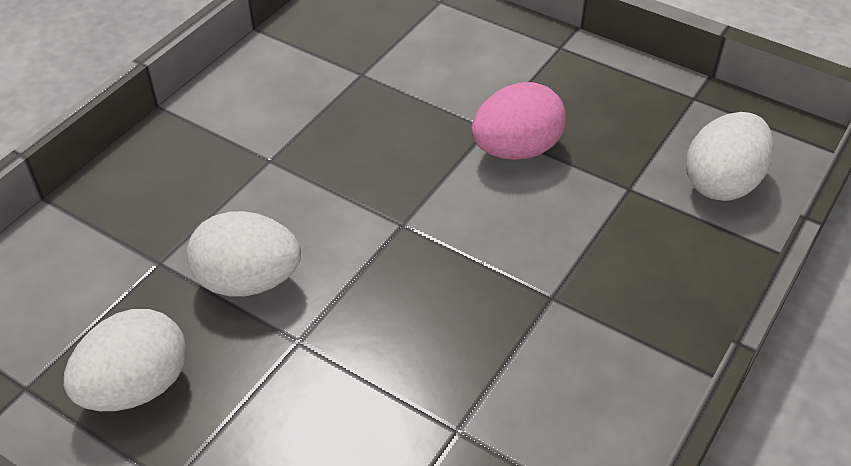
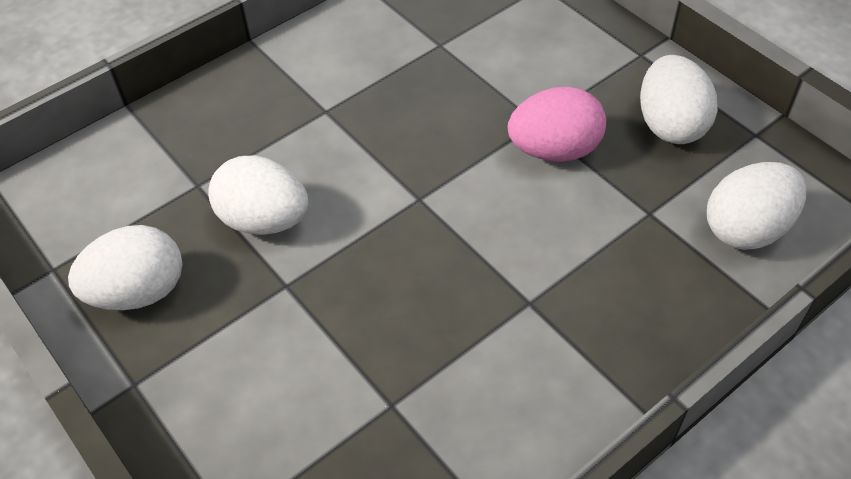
camera: 20 degrees right, 5 degrees up
none -> white egg [640,55,718,144]

